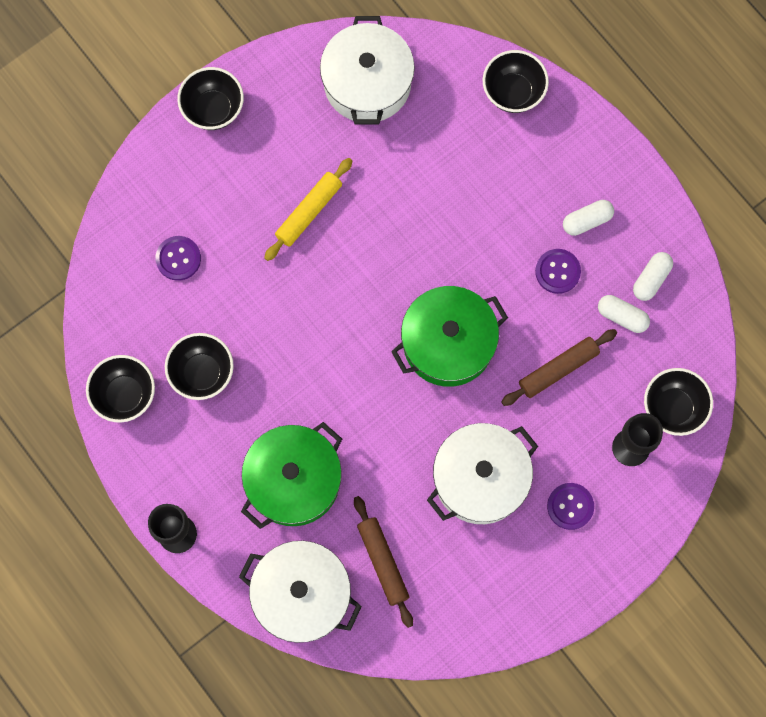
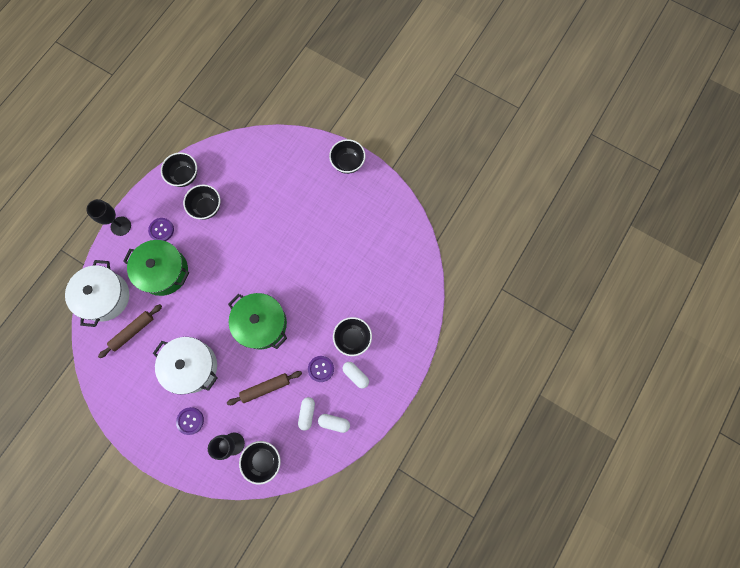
camera: 70 degrees right, 0 degrees up
purple button [155,236,201,281] -> purple button moved to [148,218,174,241]
yellow rolling pin [264,158,353,261] -> none
white pot [320,16,415,125] -> none
black bowl [483,50,549,113] -> black bowl moved to [333,317,372,356]
brown rolling pin [501,329,617,406] -> brown rolling pin turned 60 degrees counterclockwise [227,371,302,405]

